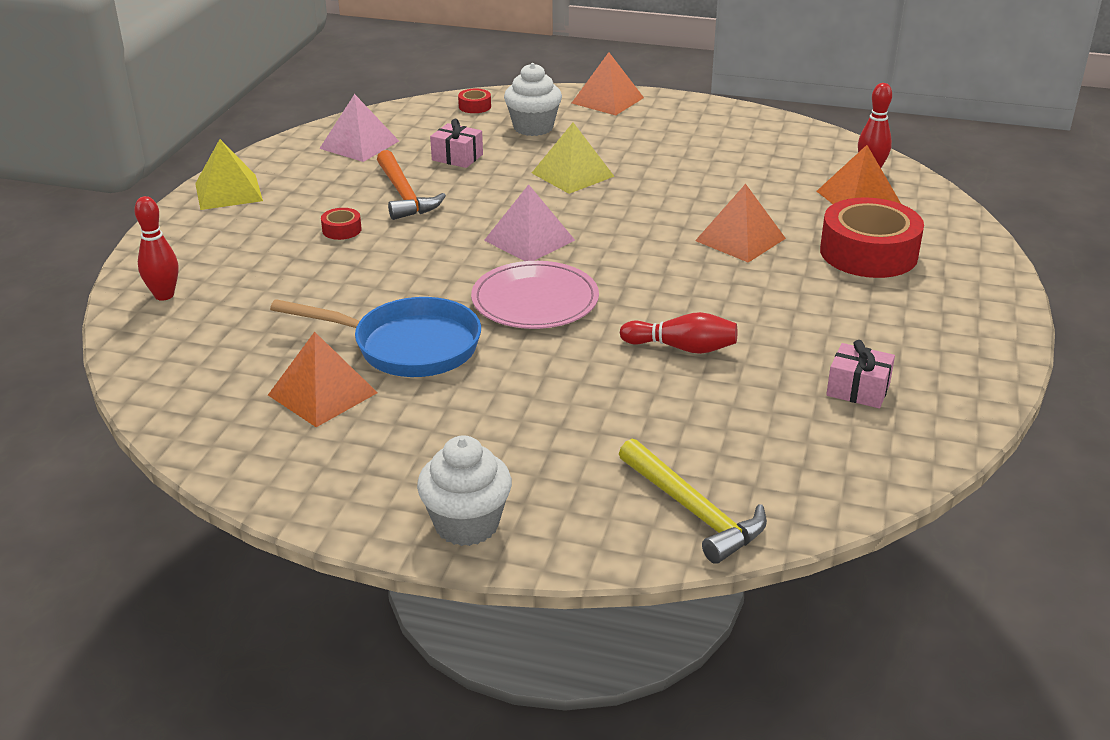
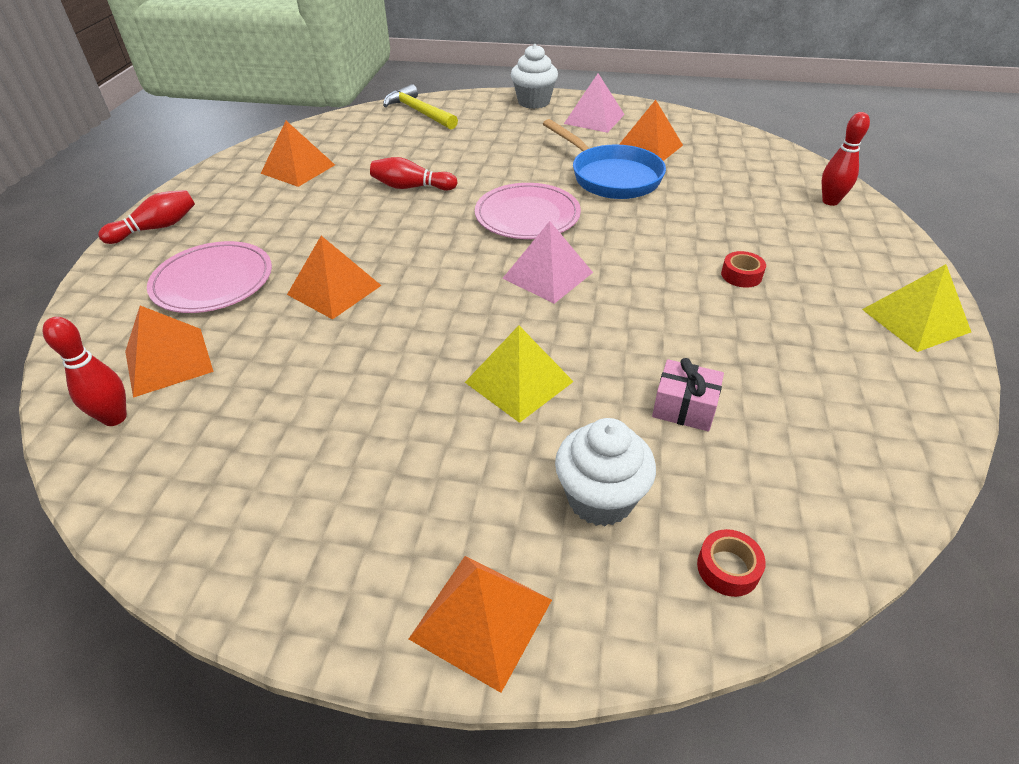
camera: 175 degrees right, 10 degrees up
blue pan [270,297,481,377] -> blue pan turned 135 degrees counterclockwise [543,119,666,199]
pink pyramid [319,94,399,162] -> pink pyramid moved to [564,73,625,133]
orange hammer [377,150,446,220] -> none
red tape [820,197,924,278] -> pink plate [147,241,272,313]
pink gift [826,340,895,408] -> orange pyramid [261,121,335,187]
none -> red bowling pin [98,190,195,244]

